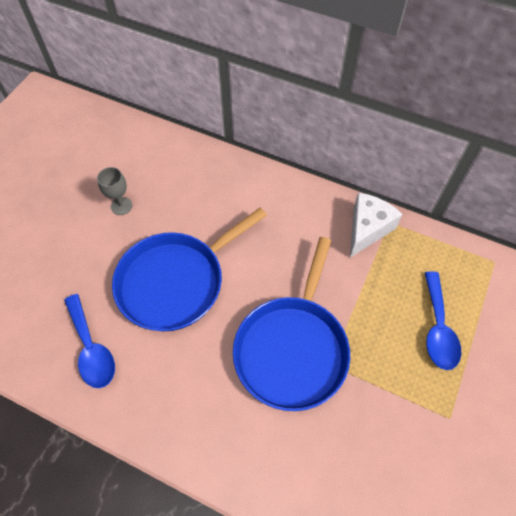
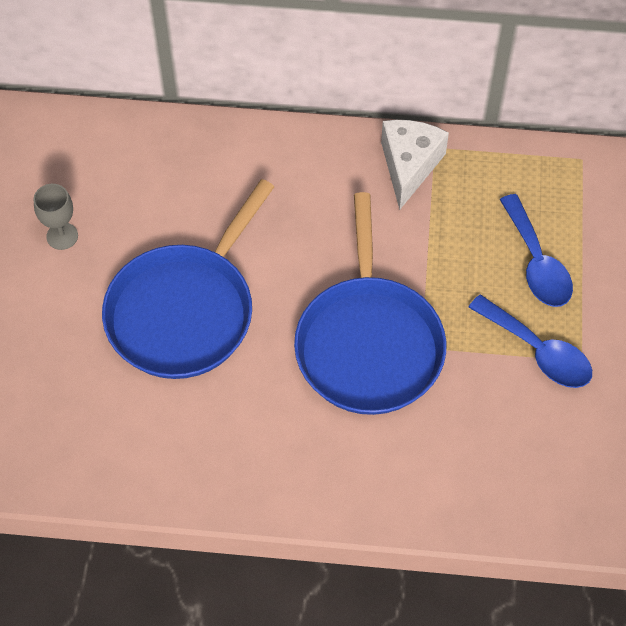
camera: 20 degrees left, 0 degrees up
blue spoon [64,294,115,388] -> blue spoon moved to [468,295,592,388]

